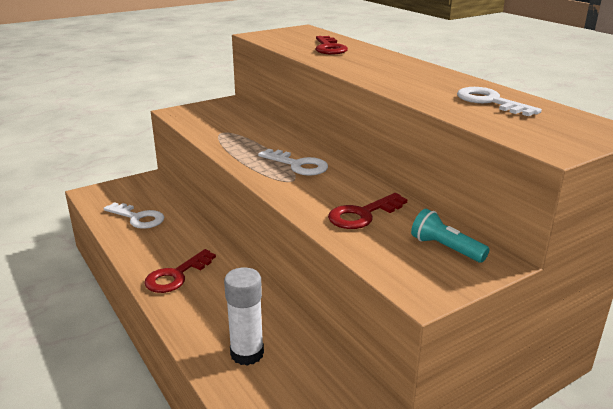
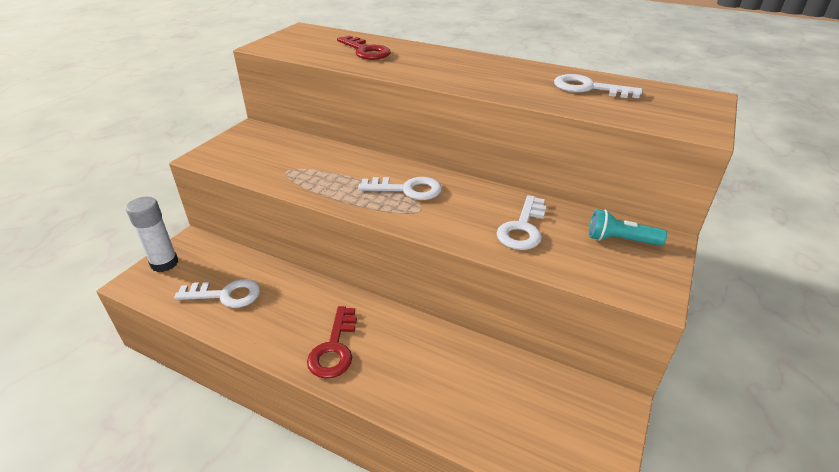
camera: 30 degrees left, 10 degrees up
white glue stick [224,267,264,366] -> white glue stick moved to [126,197,178,272]
red key [328,193,407,229] -> white key [497,195,546,250]

